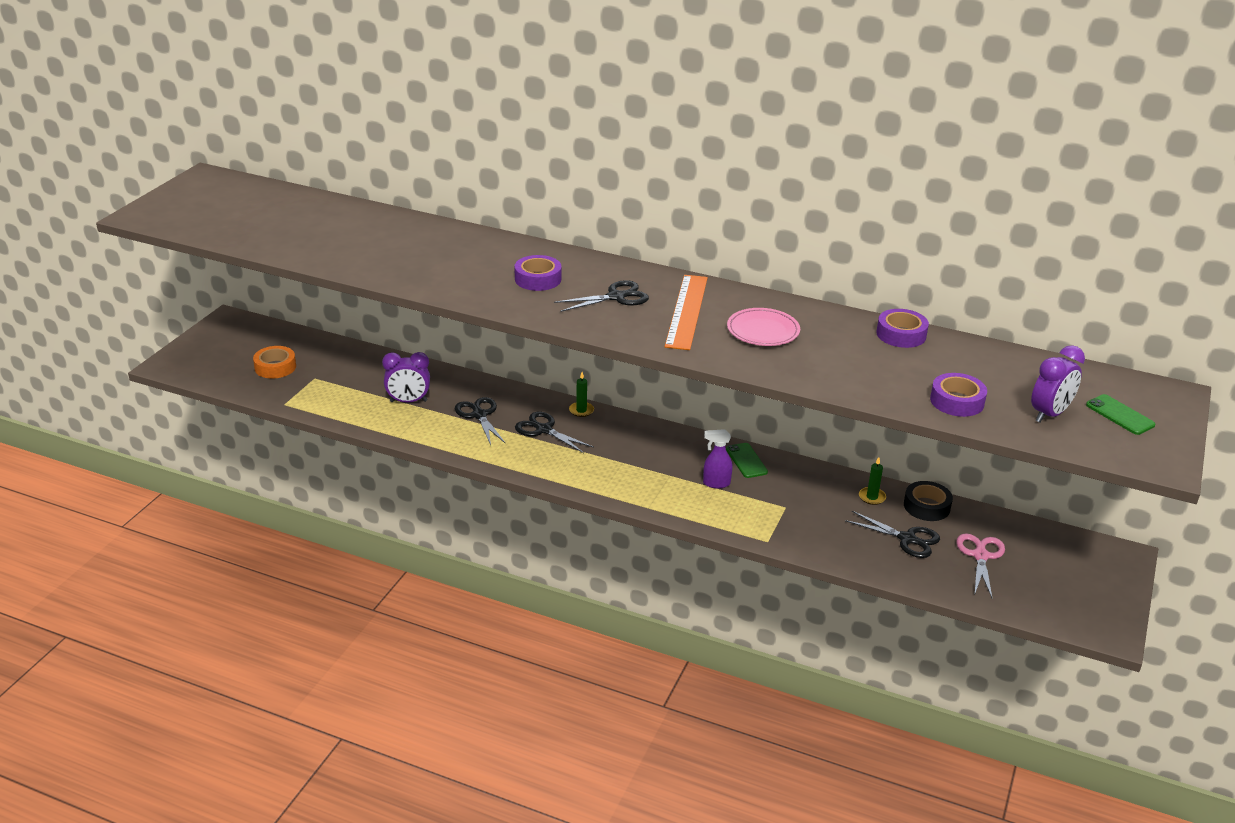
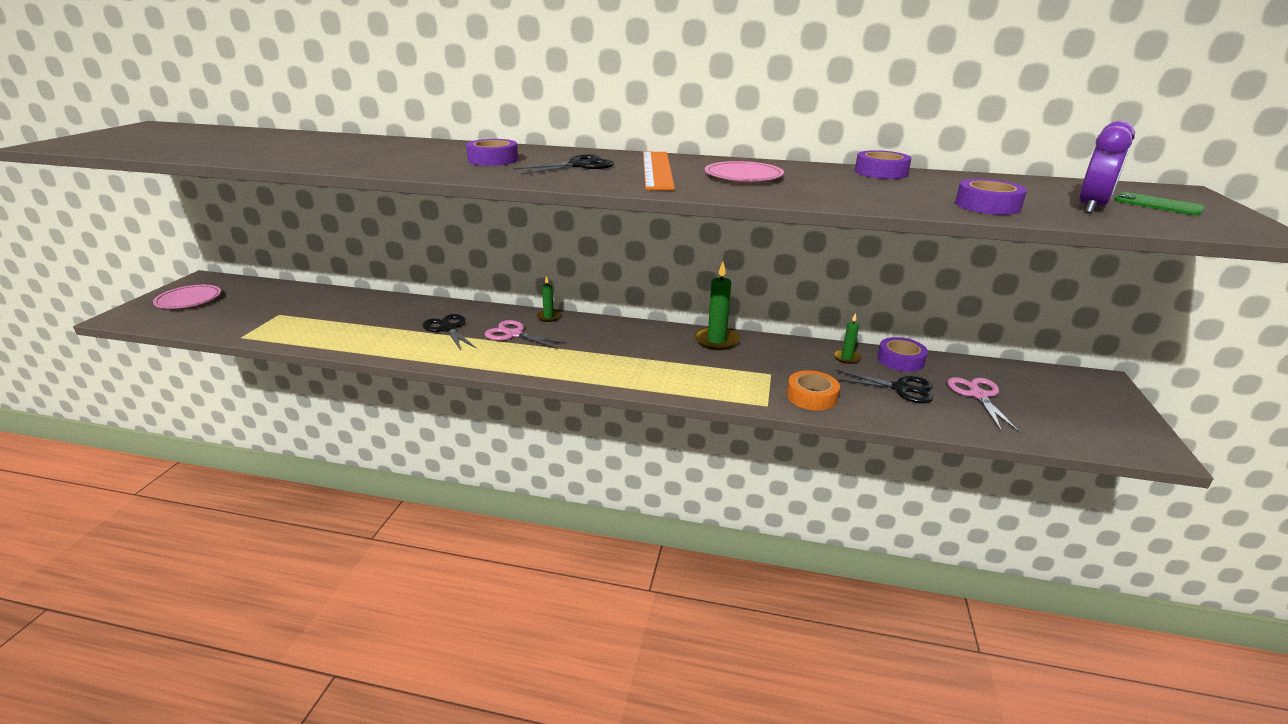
camera: 10 degrees left, 5 degrees down
orange tape [253,346,296,378] -> orange tape moved to [787,371,840,410]
purple clock [382,352,430,402] -> none
black scissors [515,412,594,453] -> pink scissors [485,320,567,349]
purple spray bottle [703,429,733,488] -> none
green phone [726,443,768,478] -> green candle [694,262,740,350]
black tape [904,481,953,521] -> purple tape [877,337,928,372]
none -> pink plate [153,285,221,309]

